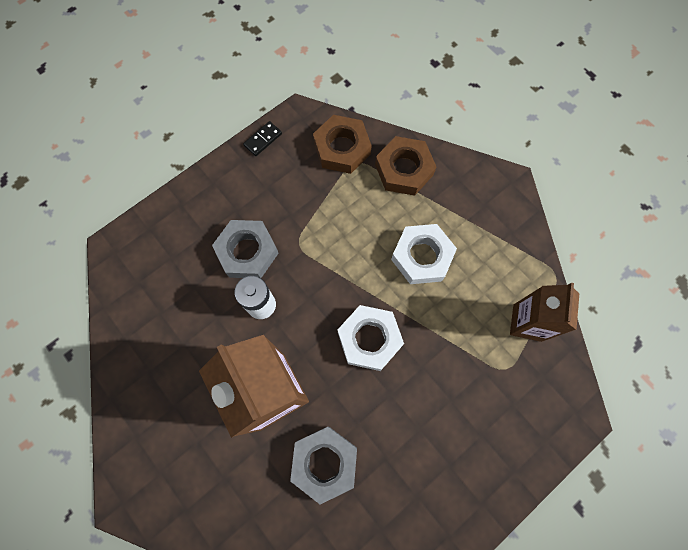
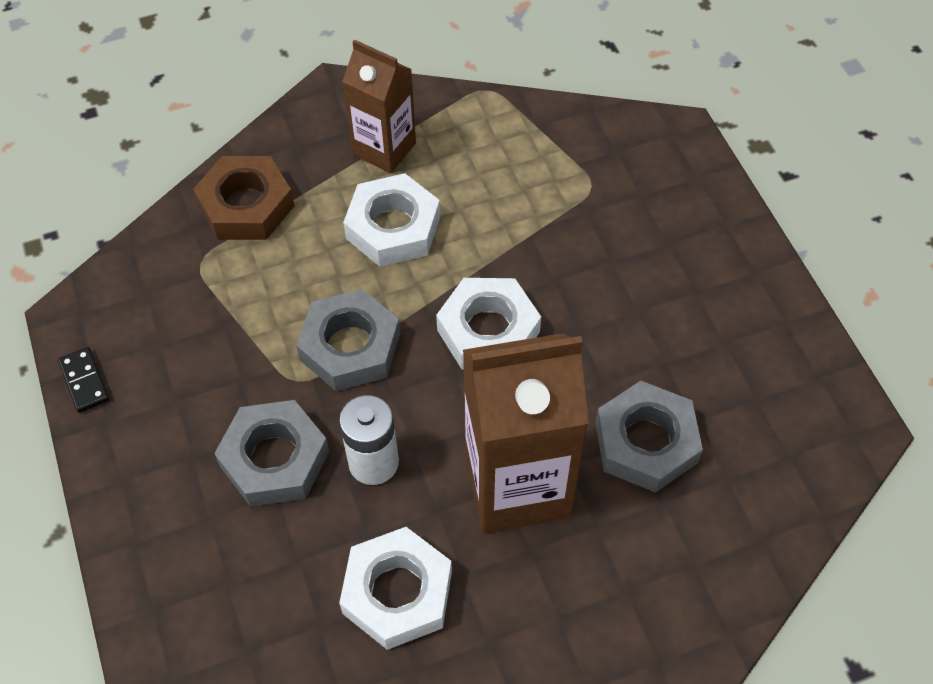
camera: 70 degrees left, 15 degrees down
brown nut [313,115,372,174] -> none
brown carton [510,283,579,342] -> brown carton moved to [342,39,416,173]
none -> grey nut [296,289,400,391]
none -> white nut [339,527,452,650]

